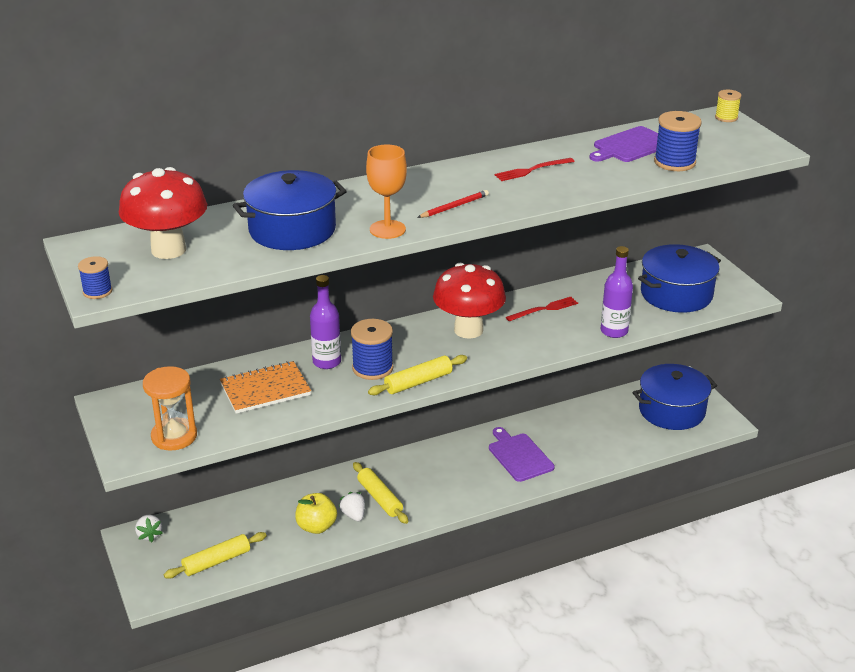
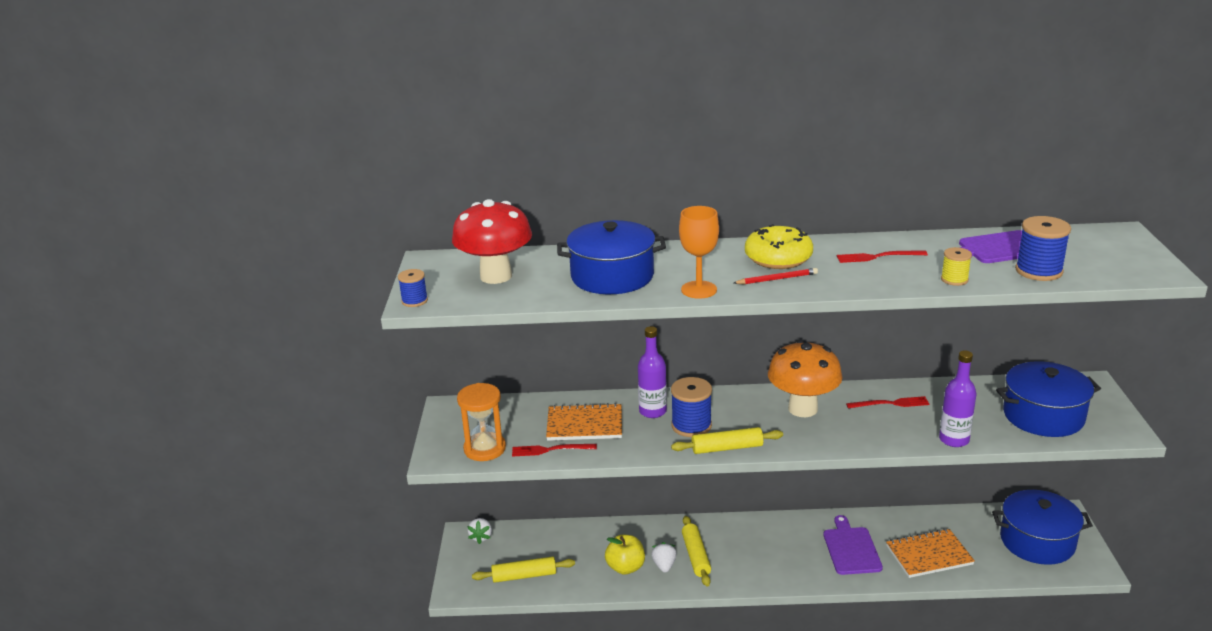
camera: 25 degrees right, 5 degrees down
red mushroom [433,263,506,339] -> orange mushroom [768,340,842,417]
yellow spool [715,90,741,122] -> yellow spool moved to [941,247,972,286]
none -> red fork [512,444,597,457]
none -> yellow donut [745,224,813,269]
none -> orange notebook [886,529,975,578]

